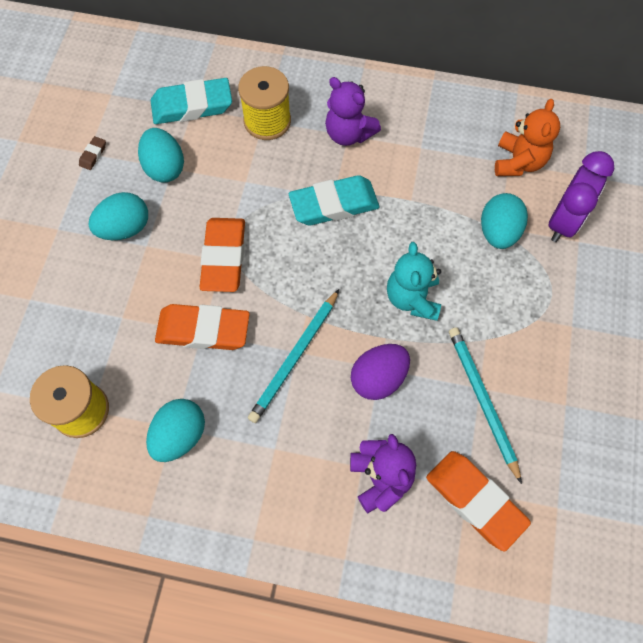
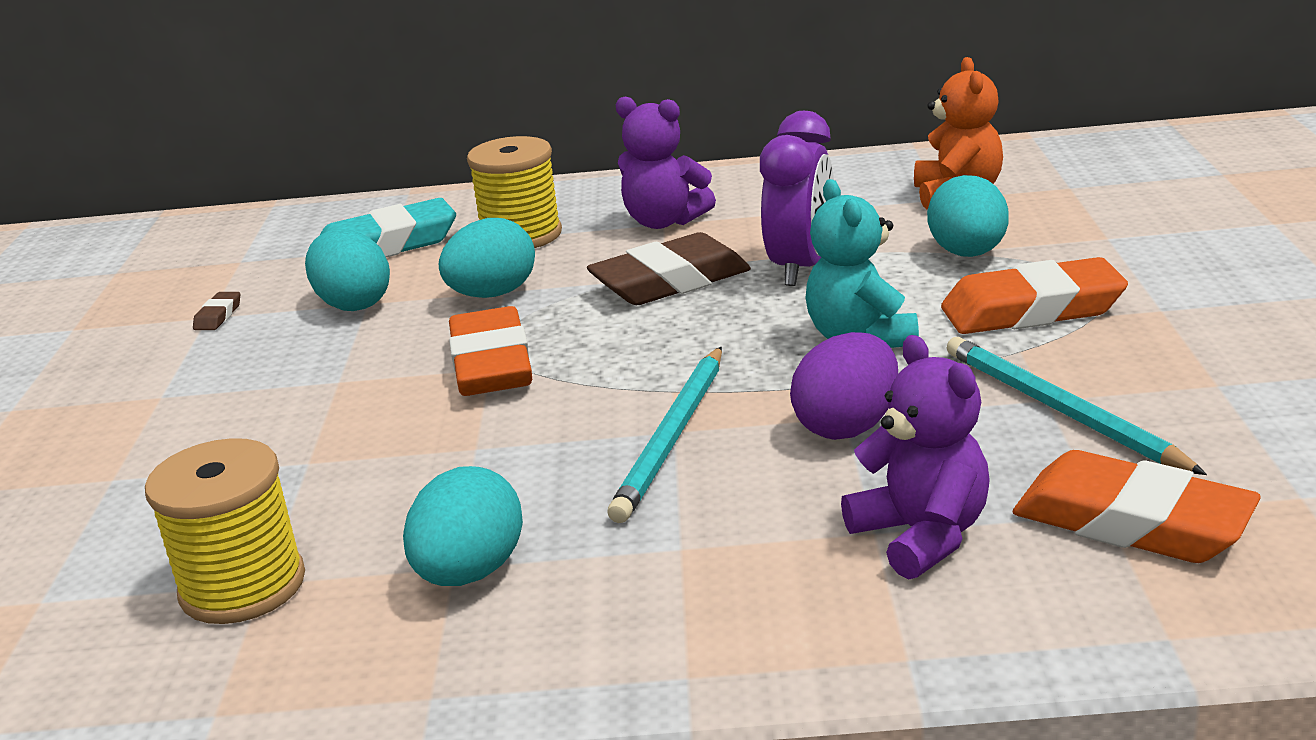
camera: 10 degrees left, 40 degrees down
turquoise egg [89,192,148,240] -> turquoise egg moved to [439,218,535,298]
orange eraser [155,304,250,350] -> orange eraser moved to [941,257,1128,334]
turquoise eraser [289,175,379,225] -> brown eraser [587,232,751,305]
purple clock [548,151,614,242] -> purple clock moved to [760,111,834,286]

